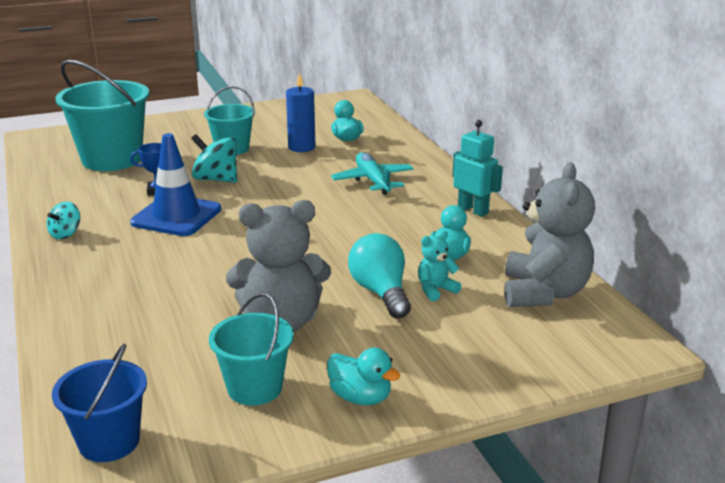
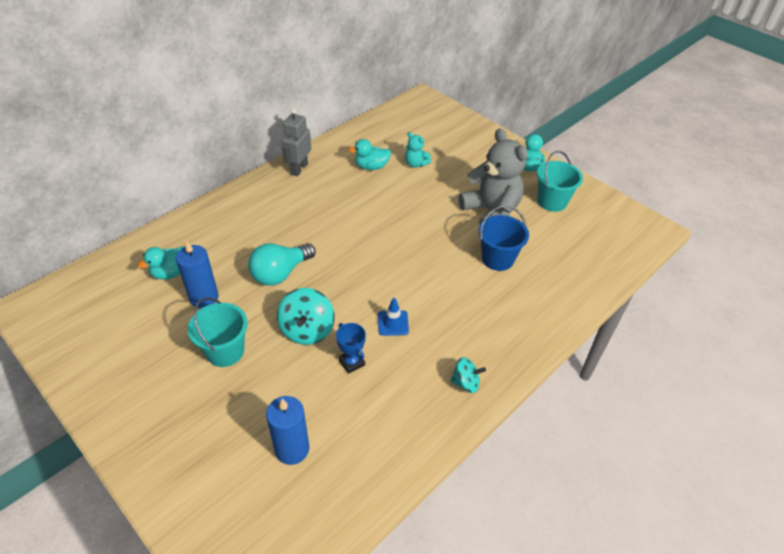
camera: 115 degrees left, 20 degrees up
blue bucket [52,344,147,462] -> blue bucket moved to [479,205,529,271]
turquoise bucket [56,60,150,171] -> blue candle [266,396,309,465]
blue traffic cone [130,133,221,236] -> blue traffic cone [378,298,409,336], size x0.47
turquoise plane [331,152,414,195] -> none
turquoise light bulb [348,233,411,318] -> turquoise light bulb moved to [248,243,316,286]
turquoise robot [453,120,503,217] -> grey robot [282,108,311,176]
grey teddy bear [505,163,595,307] -> none

